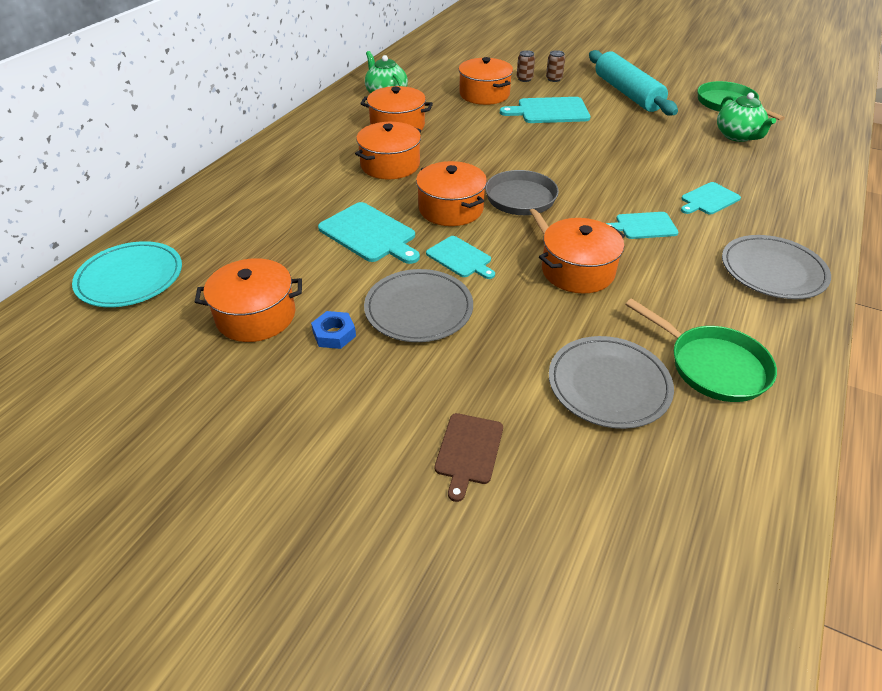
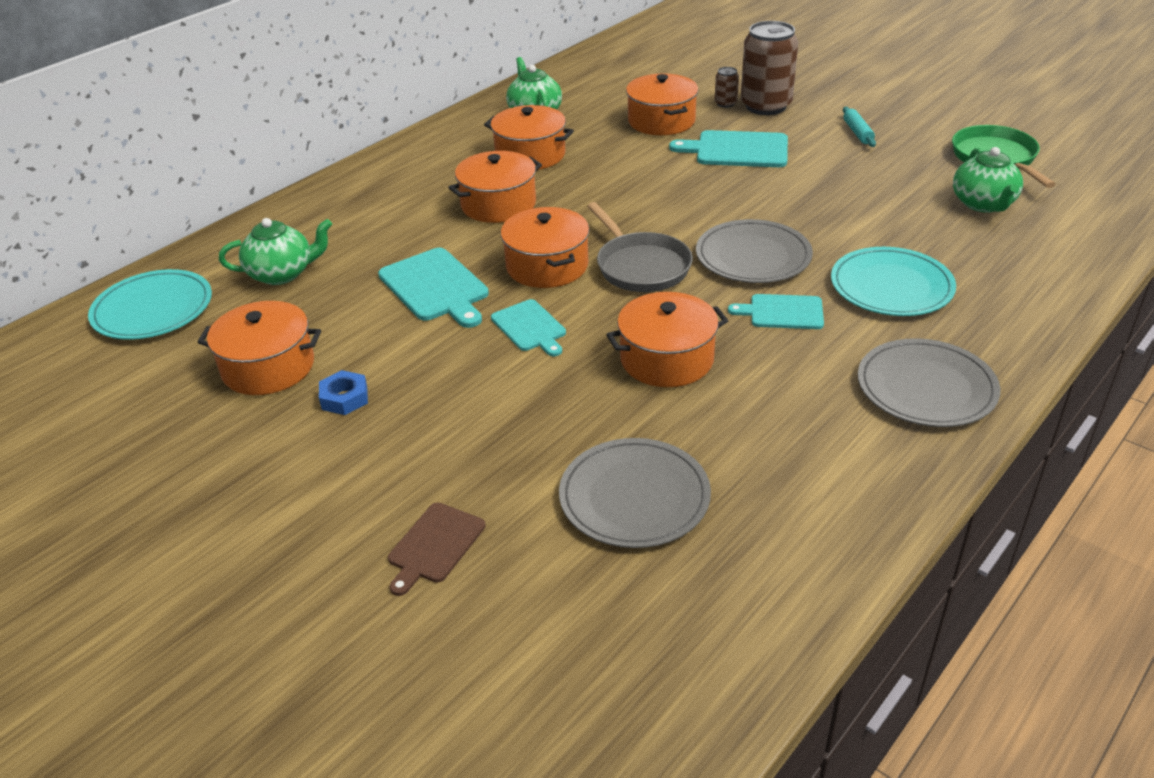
camera: 15 degrees right, 5 degrees down
grey plate [364,269,473,342] -> grey plate moved to [696,219,813,283]
grey pan [485,170,559,234] -> grey pan turned 150 degrees clockwise [587,202,693,292]
brown can [546,50,565,82] -> brown can [741,21,798,115], size x2.25
turquoise rolling pin [589,50,678,116] -> turquoise rolling pin [843,107,876,147], size x0.41
green pan [625,298,777,402] -> none
turquoise cutting board [681,182,741,215] -> turquoise plate [831,247,956,316]
none -> green teapot [219,218,332,285]

